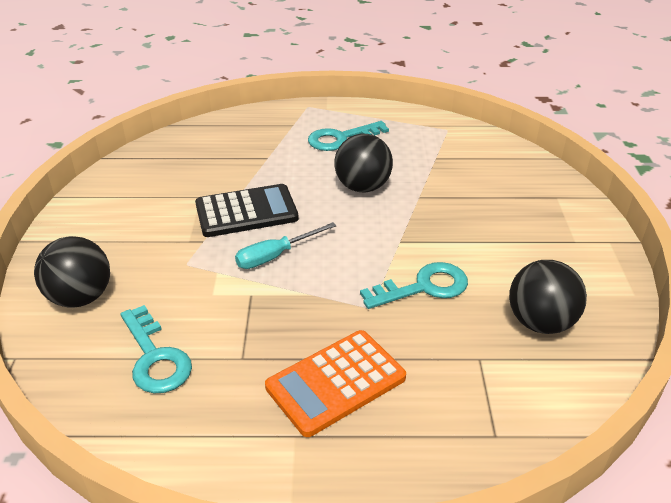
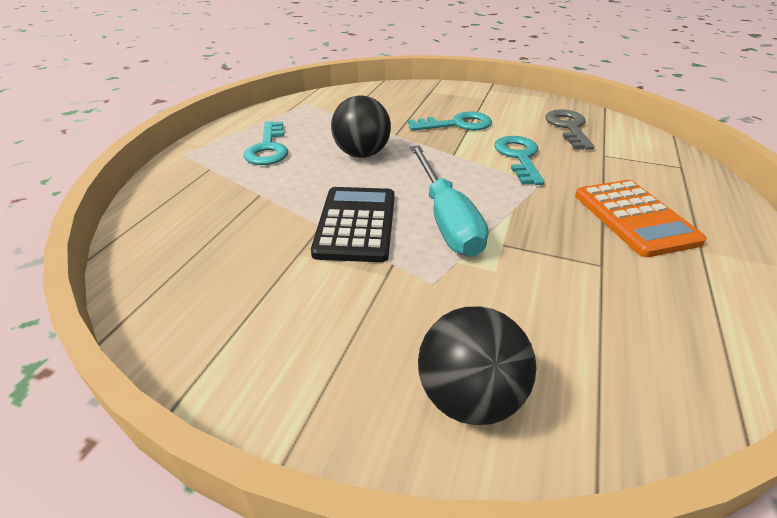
camera: 70 degrees left, 0 degrees up
turquoise key [121,305,192,393] -> turquoise key moved to [408,111,492,131]
turquoise screwdriver [235,222,337,269] -> turquoise screwdriver [410,145,488,257], size x1.60
black ball [509,260,587,334] -> grey key [545,109,594,150]

